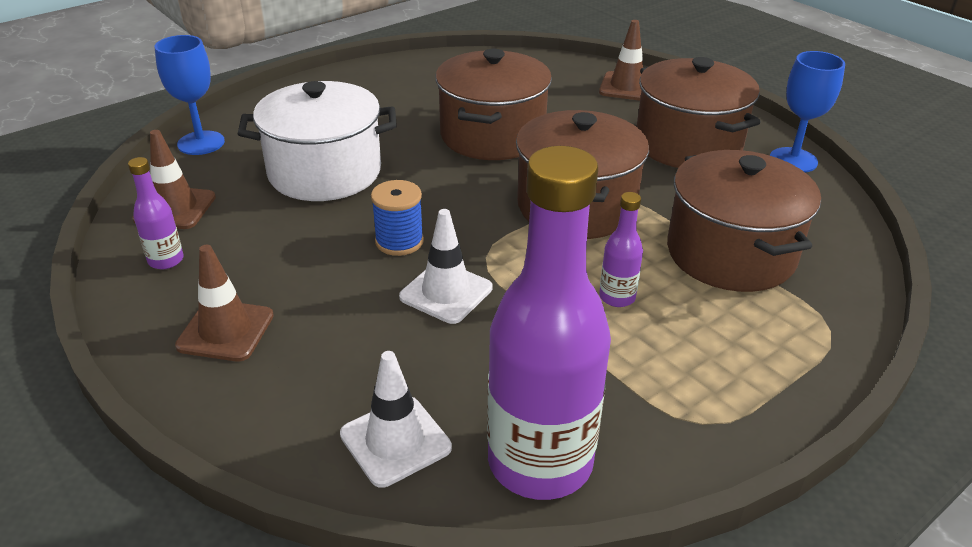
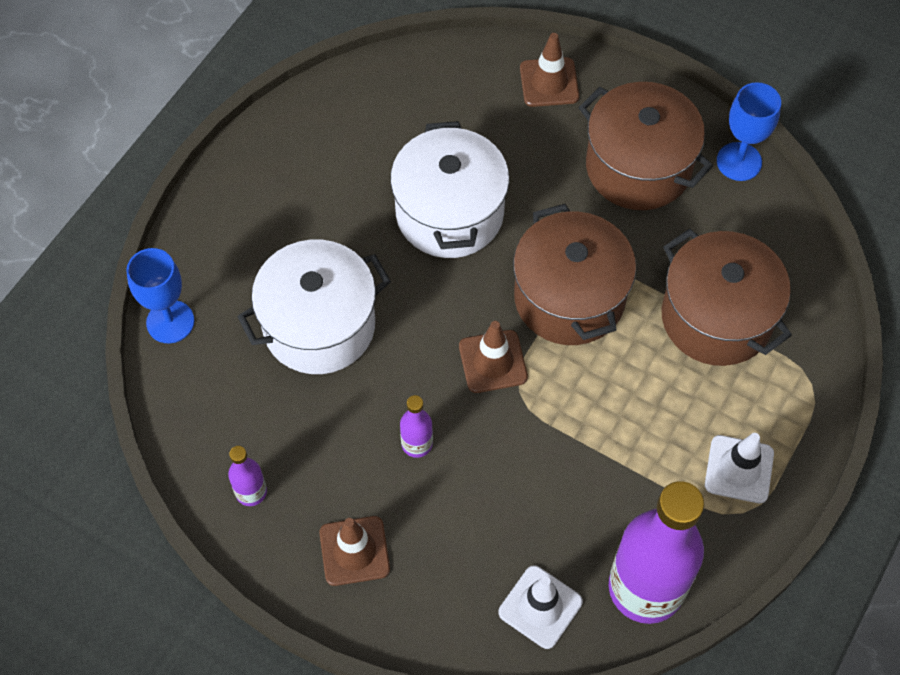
camera: 20 degrees left, 25 degrees up
brown traffic cone [132,130,216,229] -> brown traffic cone moved to [459,321,528,393]
blue spool [371,180,424,256] -> none
white traffic cone [399,209,492,324] -> white traffic cone moved to [705,433,774,503]
brown pot [435,49,552,160] -> white pot [390,121,509,258]
purple bottle [599,192,643,307] -> purple bottle moved to [400,395,433,458]

